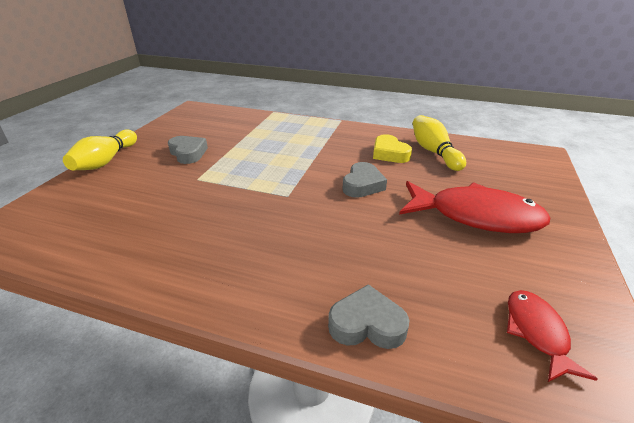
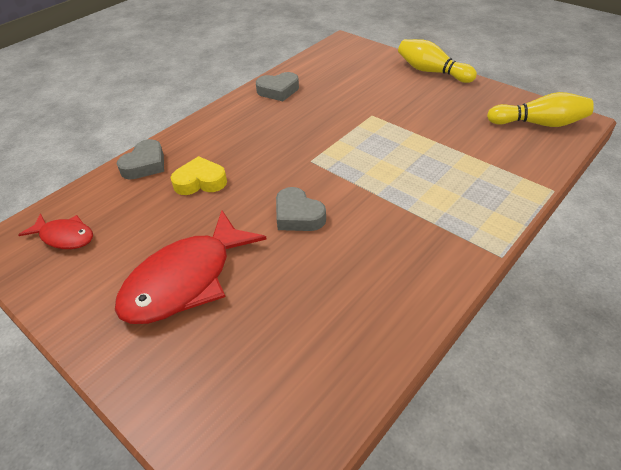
camera: 115 degrees right, 10 degrees up
grey heart [168,136,208,164] -> grey heart moved to [256,72,299,101]
yellow heart [373,134,412,163] -> yellow heart moved to [171,156,227,195]
yellow bowling pin [413,115,466,171] -> yellow bowling pin moved to [487,92,594,127]

